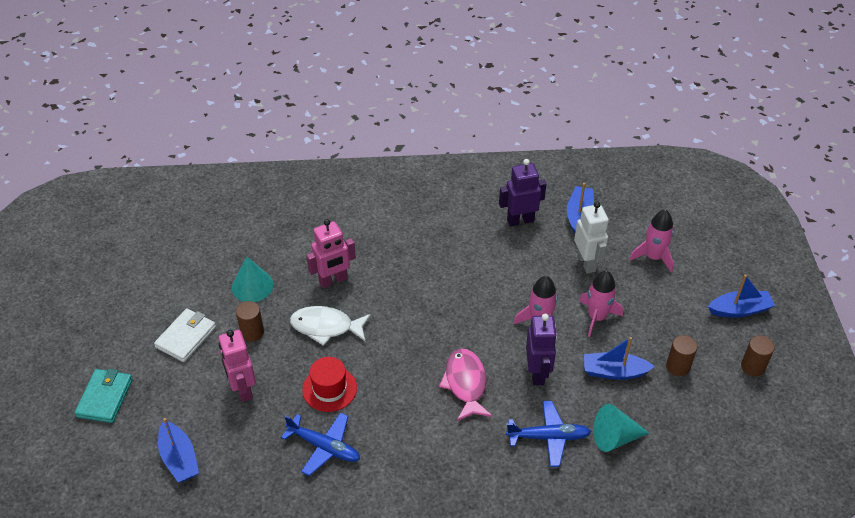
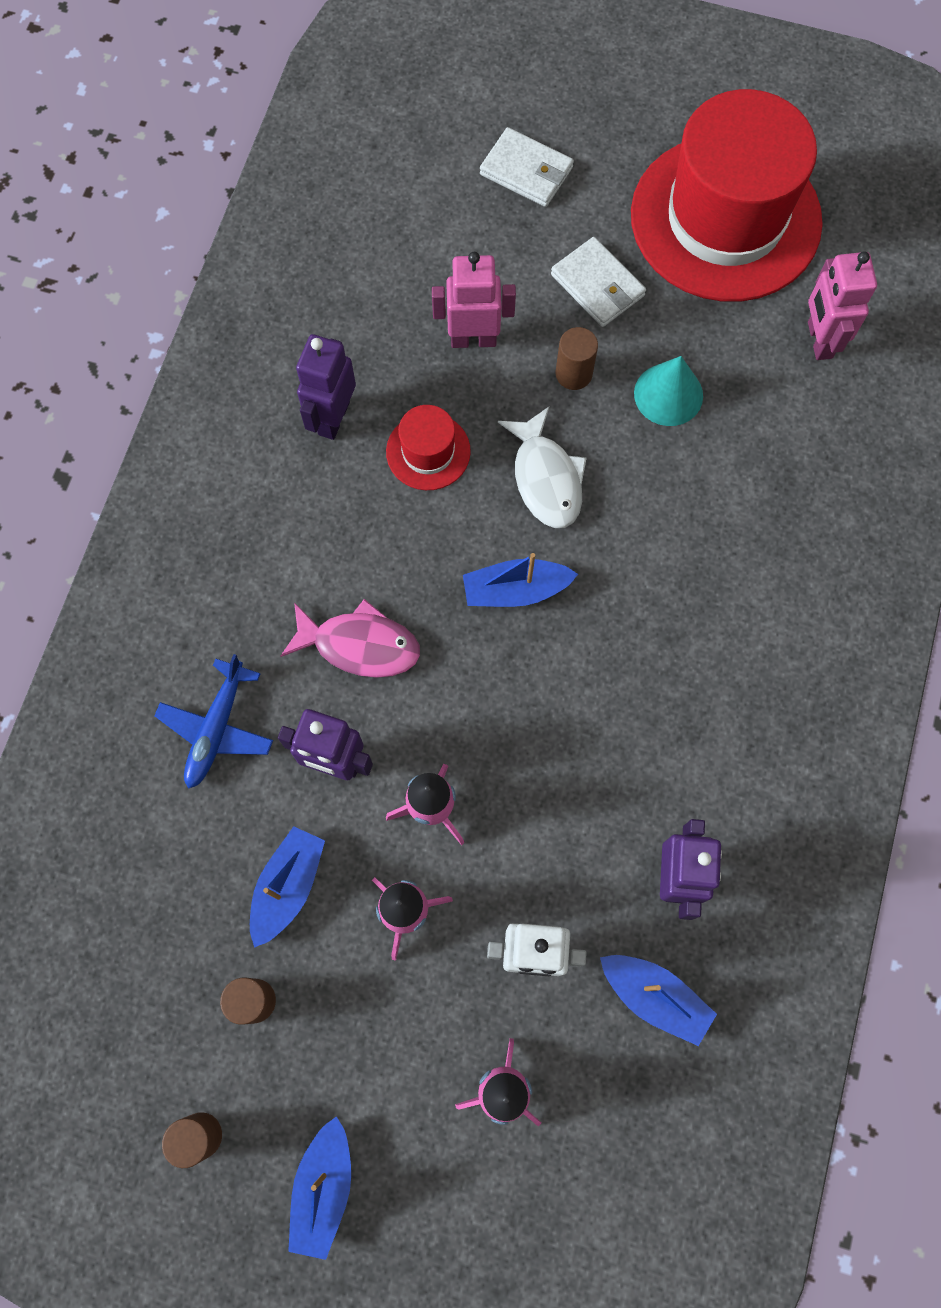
camera: 110 degrees right, 25 degrees up
turquoise wallet [74,369,133,423] -> white wallet [480,127,574,207]
blue boat [158,418,199,482] -> blue boat moved to [463,553,578,607]
blue plane [281,413,360,476] -> purple robot [296,334,356,440]
white fish [290,306,371,346] -> white fish turned 135 degrees clockwise [498,407,586,528]
pink robot [306,219,356,288] -> pink robot moved to [808,251,877,360]
turquoise cone [594,404,649,452] -> none
none -> red hat [631,89,823,302]

